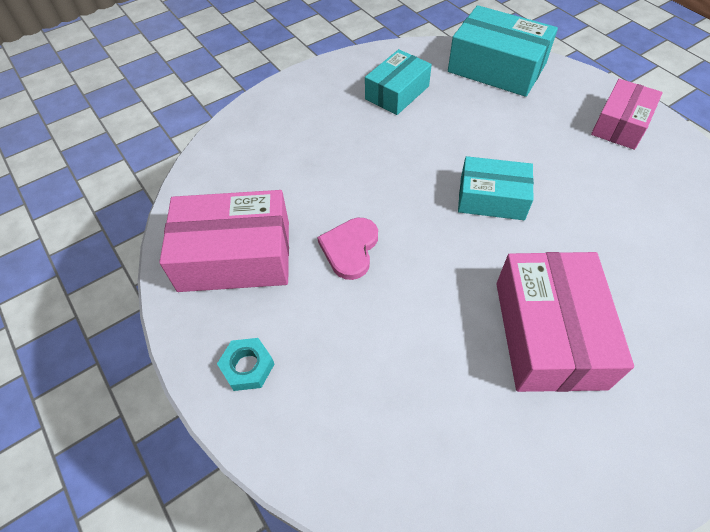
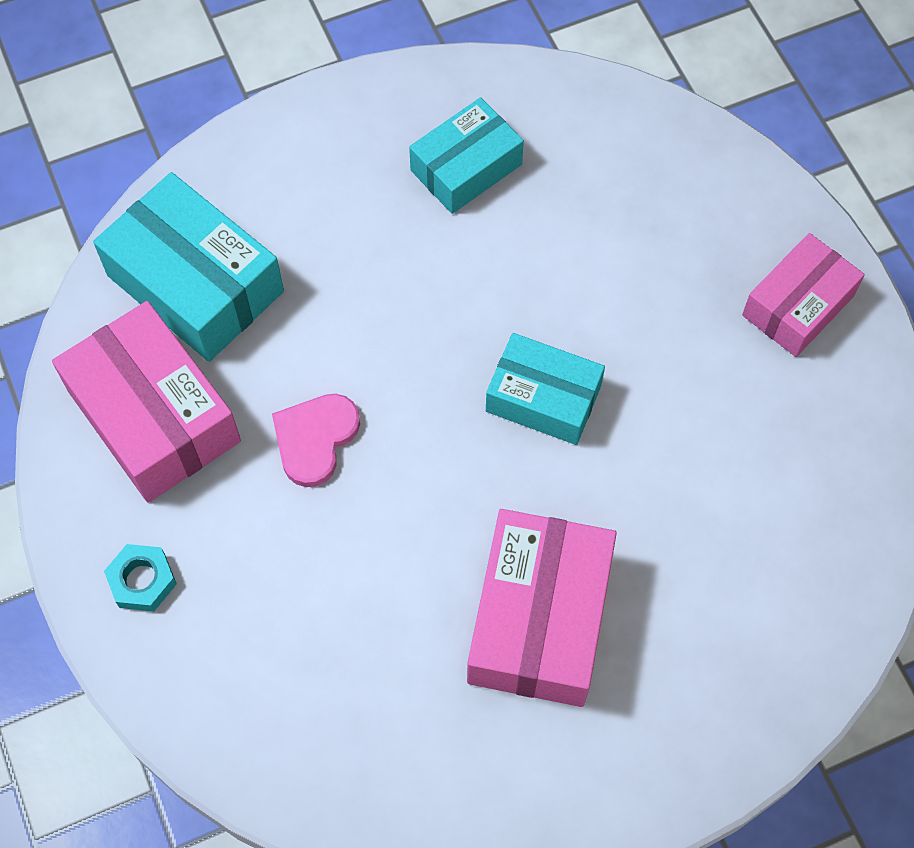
camera: 10 degrees right, 10 degrees up
pink box [159,190,289,292] -> pink box turned 45 degrees clockwise [52,301,241,503]
turquoise box [448,5,558,97] -> turquoise box moved to [93,172,284,362]

